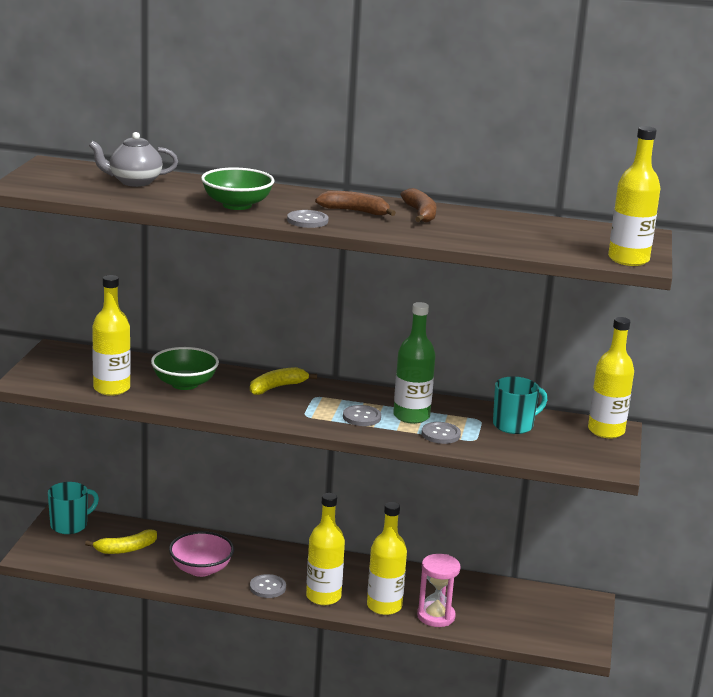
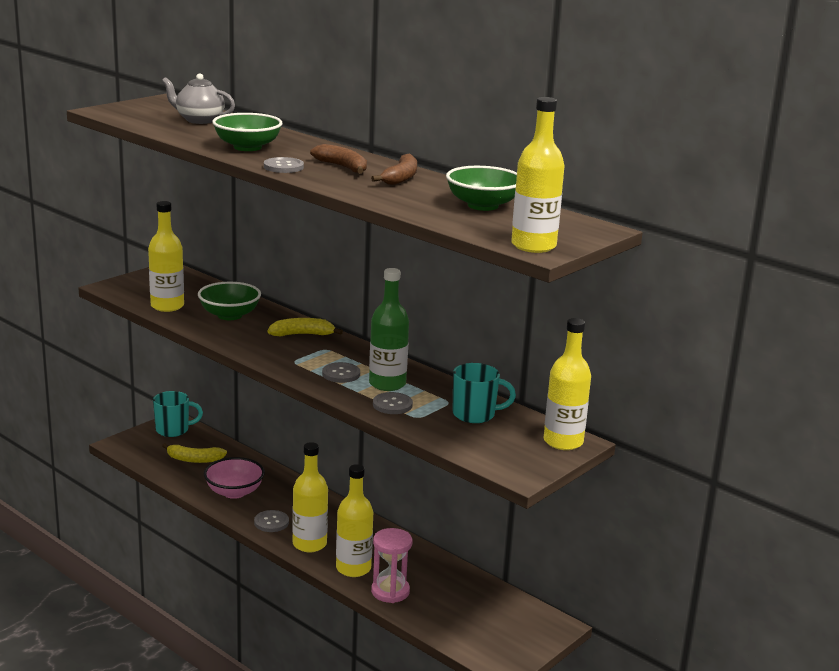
camera: 30 degrees right, 0 degrees up
none -> green bowl [446,166,517,211]

